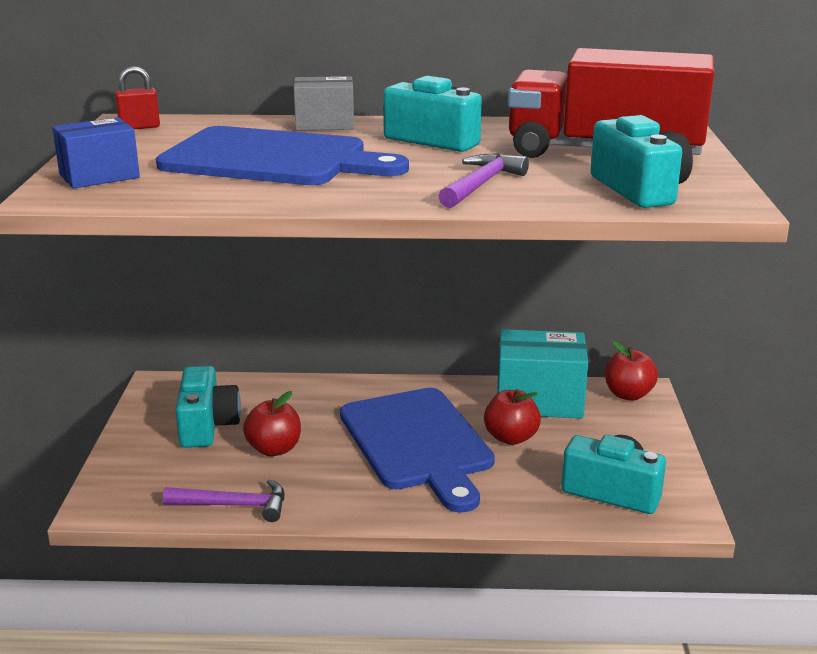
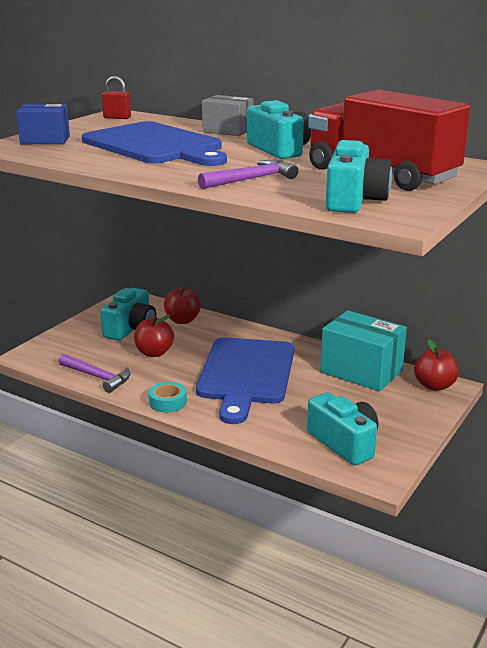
camera: 30 degrees right, 0 degrees up
red apple [484,389,541,445] -> red apple moved to [164,287,201,324]
none -> turquoise tape [149,382,187,412]

